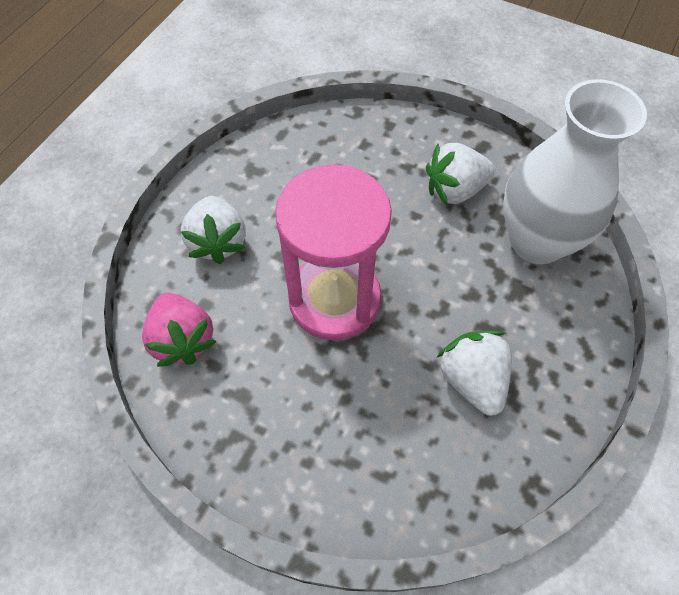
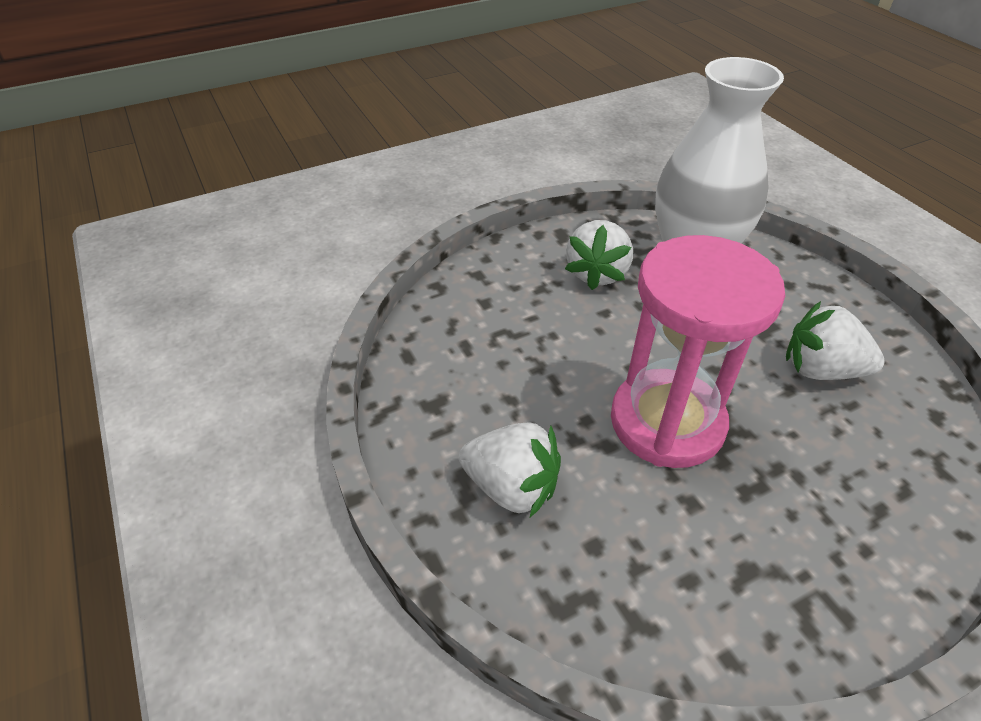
camera: 55 degrees left, 15 degrees down
pink strawberry [142,293,217,367] -> none

